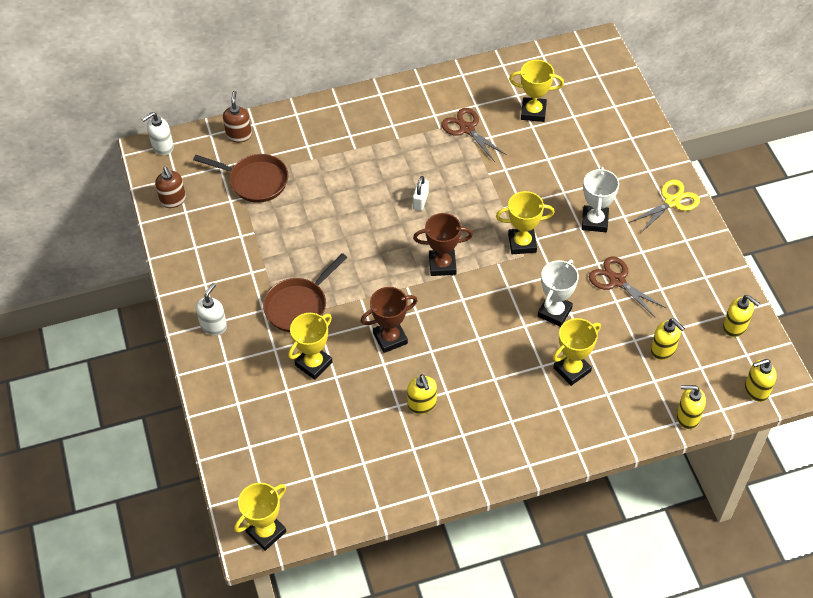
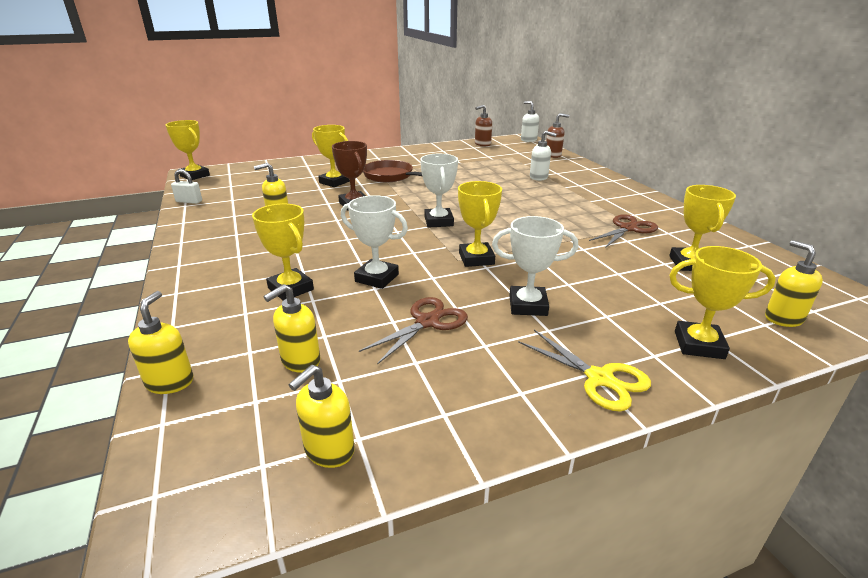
camera: 85 degrees right, 25 degrees down
brown pan [193,154,288,203] -> none
white soap dispenser [196,283,227,335] -> white soap dispenser moved to [530,131,557,181]
white padlock [413,176,429,211] -> white padlock moved to [171,169,202,204]
brown trophy [413,213,473,276] -> white trophy [420,154,458,228]
yellow soap dispenser [745,359,777,402] -> yellow soap dispenser moved to [765,240,823,327]
none -> yellow trophy [669,246,776,359]

